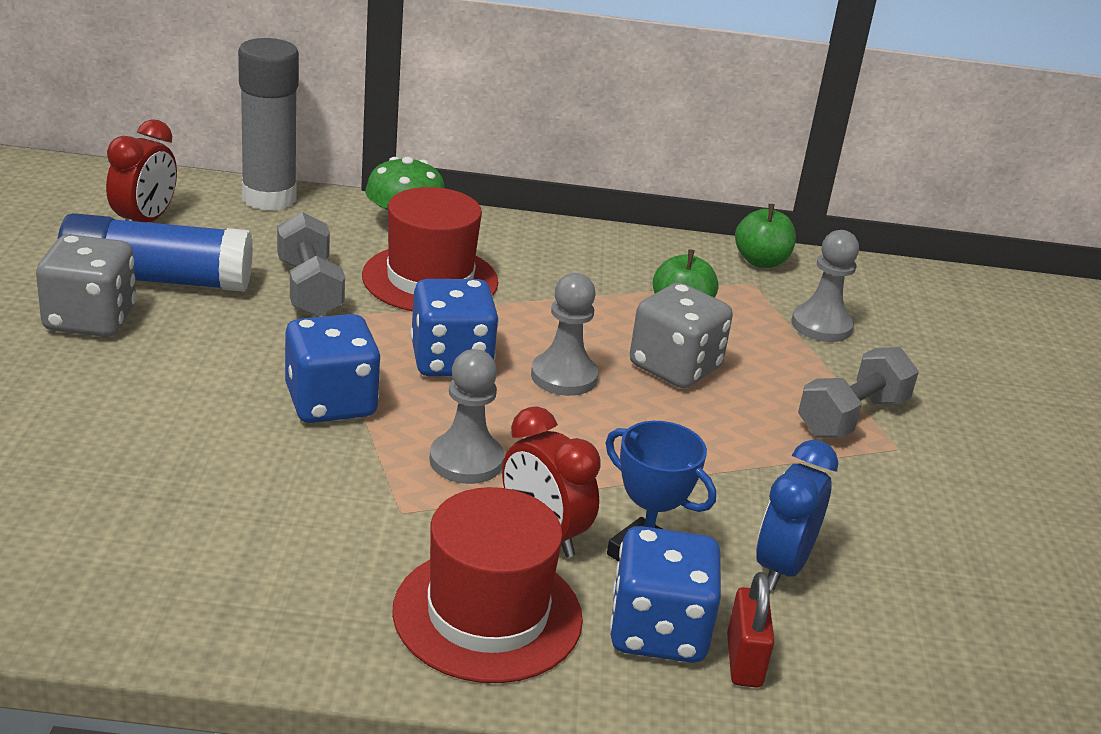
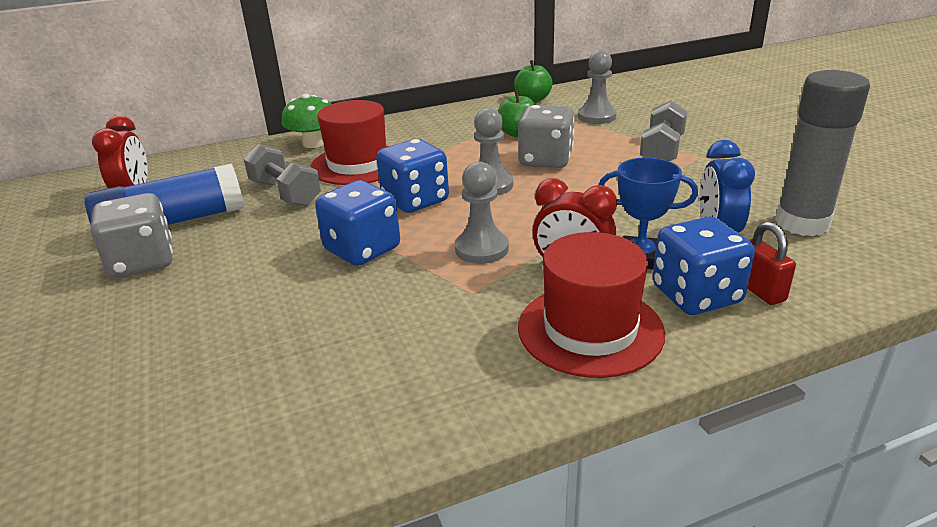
camera: 20 degrees left, 0 degrees up
grey glue stick [238,38,299,211] -> grey glue stick moved to [775,70,870,236]

